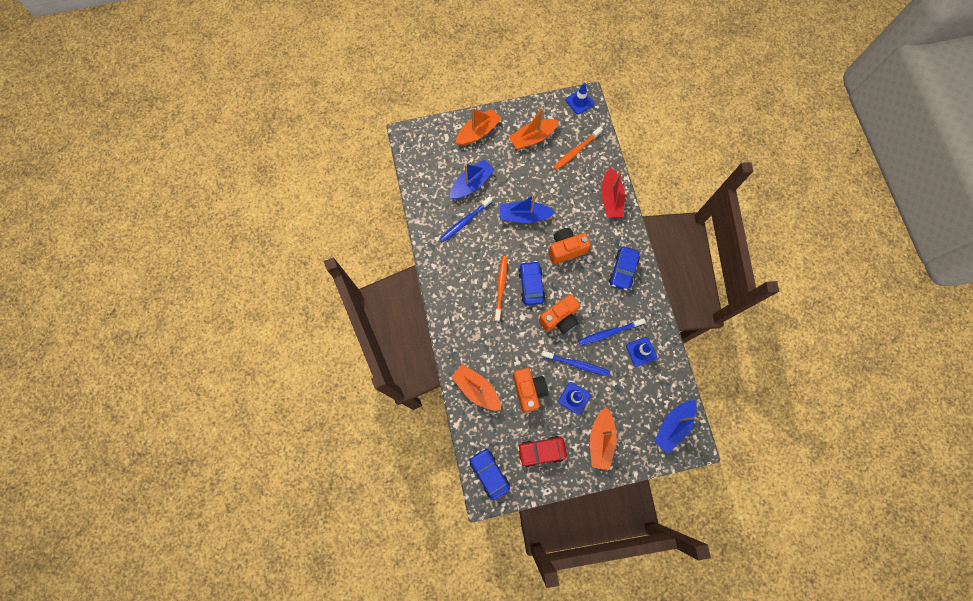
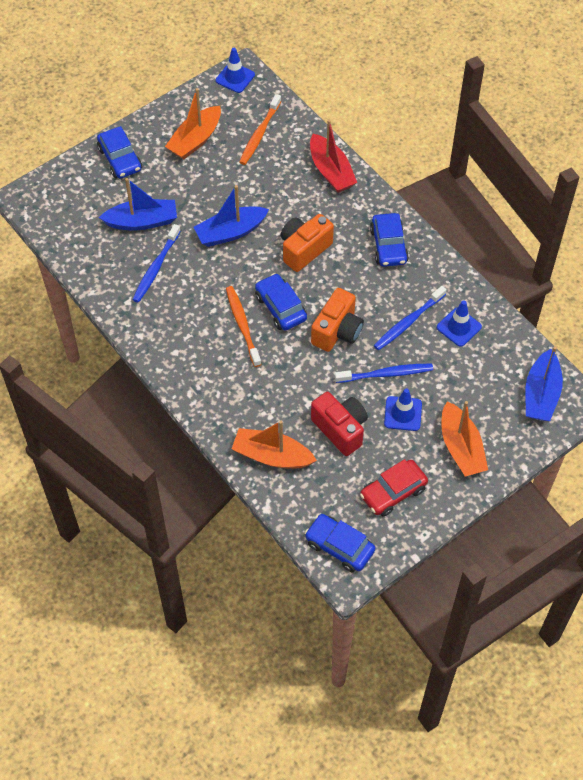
camera: 25 degrees left, 15 degrees down
blue boat [450,159,495,199] -> blue boat turned 60 degrees clockwise [99,178,177,231]
orange boat [456,108,501,146] -> blue car [97,126,142,178]
orange camera [513,368,548,413] -> red camera [311,392,368,456]

